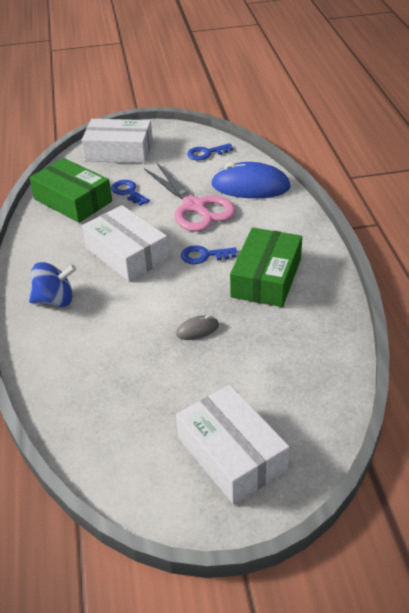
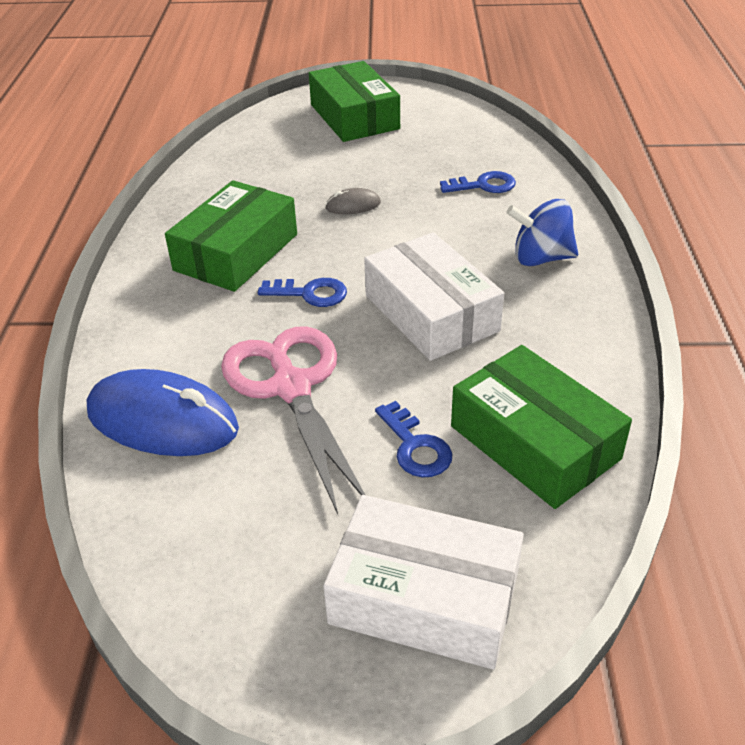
camera: 170 degrees left, 0 degrees up
white box [176,385,290,504] -> green box [309,61,400,142]
blue key [187,143,233,160] -> blue key moved to [440,171,516,193]

